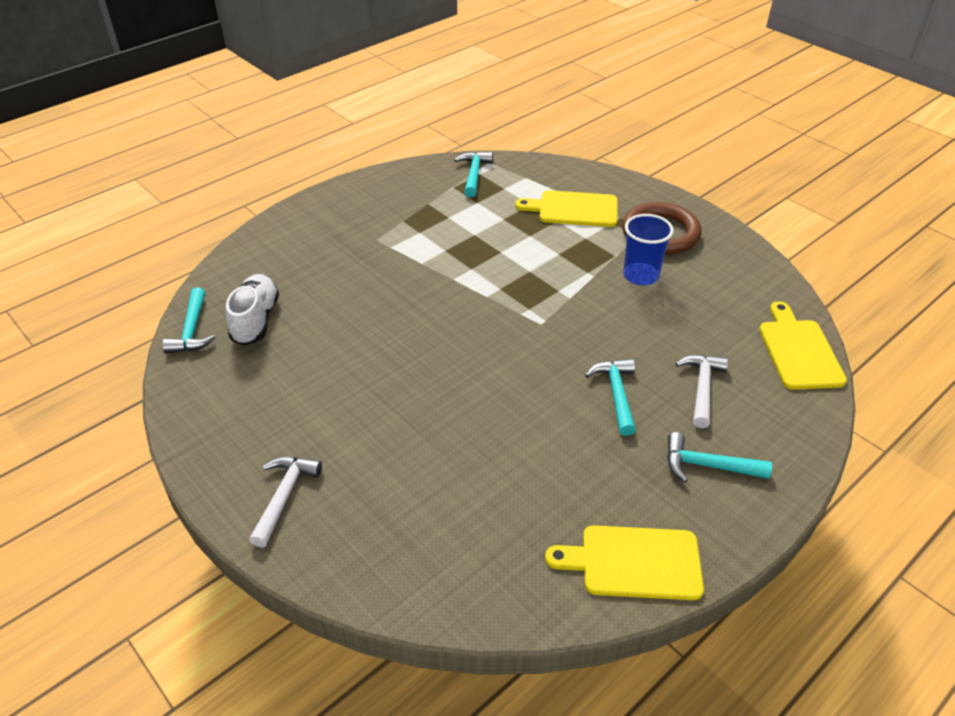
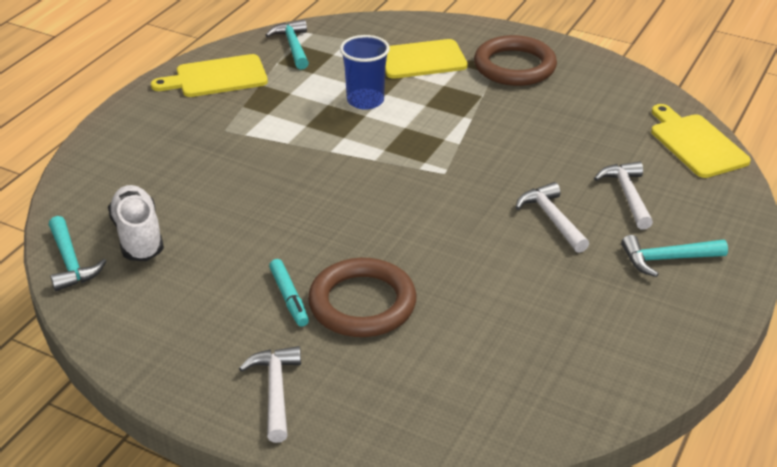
camera: 20 degrees left, 5 degrees down
yellow cutting board [545,525,704,600] -> yellow cutting board moved to [151,54,268,97]
turquoise hammer [585,359,636,436] -> white hammer [516,182,589,253]
blue cup [623,214,674,285] -> blue cup moved to [340,35,390,110]
none -> turquoise marker [269,259,309,327]
none -> brown ring [308,258,416,337]

